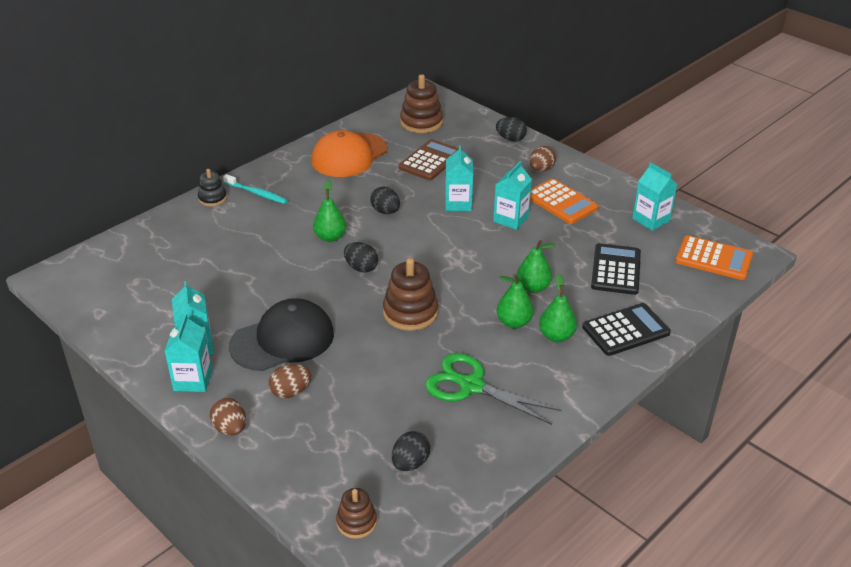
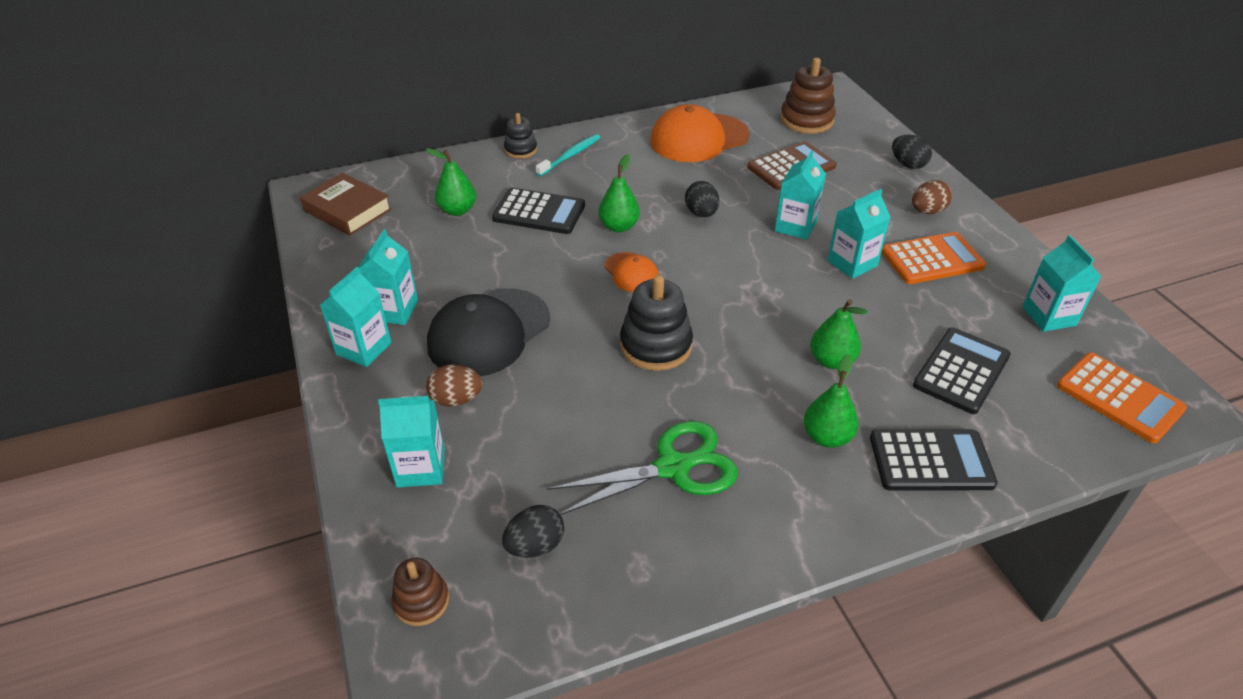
camera: 25 degrees right, 5 degrees up
brown egg [210,398,246,436] -> none
turquoise toothbrush [223,174,288,204] -> turquoise toothbrush turned 105 degrees counterclockwise [536,134,601,176]
black cap [229,298,334,371] -> black cap turned 135 degrees clockwise [427,288,550,376]
black egg [344,242,378,273] -> orange cap [604,252,659,292]
brown stacking toy [383,258,438,331] -> black stacking toy [620,275,693,371]
green scissors [425,353,561,425] -> green scissors turned 105 degrees clockwise [547,421,738,515]
green pear [496,274,534,328] -> green pear moved to [426,148,476,216]
orange calculator [530,178,599,224] -> orange calculator turned 90 degrees counterclockwise [881,232,986,284]
none -> brown book [300,172,392,236]
none -> turquoise carton [378,396,445,488]
none -> black calculator [492,188,585,234]

